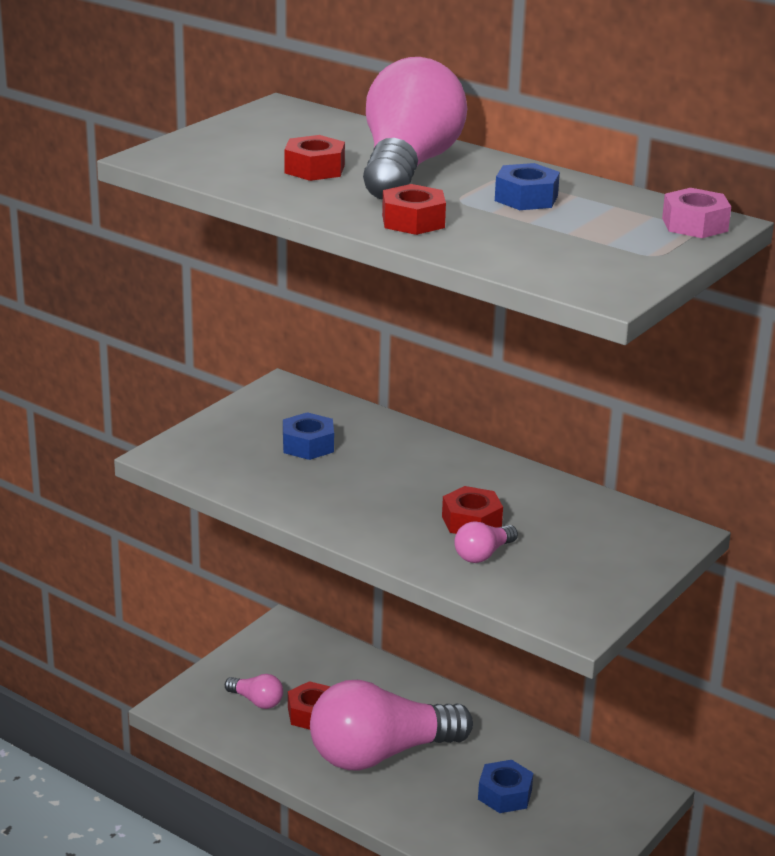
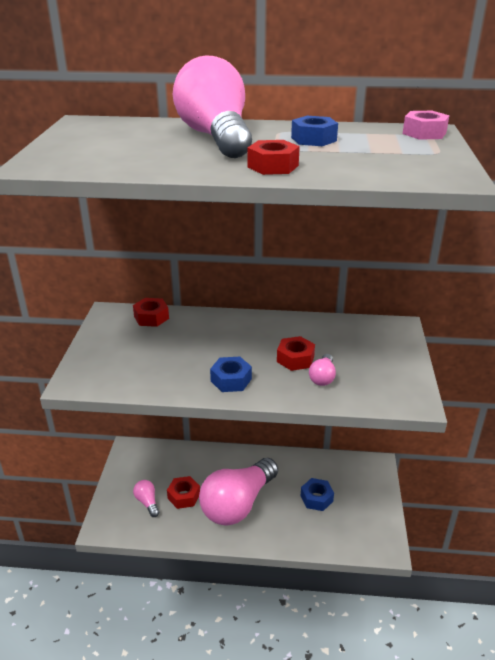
camera: 30 degrees left, 5 degrees up
pink light bulb [225,674,283,709] -> pink light bulb turned 120 degrees counterclockwise [133,480,159,517]
blue nut [283,412,334,460] -> blue nut moved to [210,357,252,392]
red nut [284,135,345,181] -> red nut moved to [133,298,169,327]

